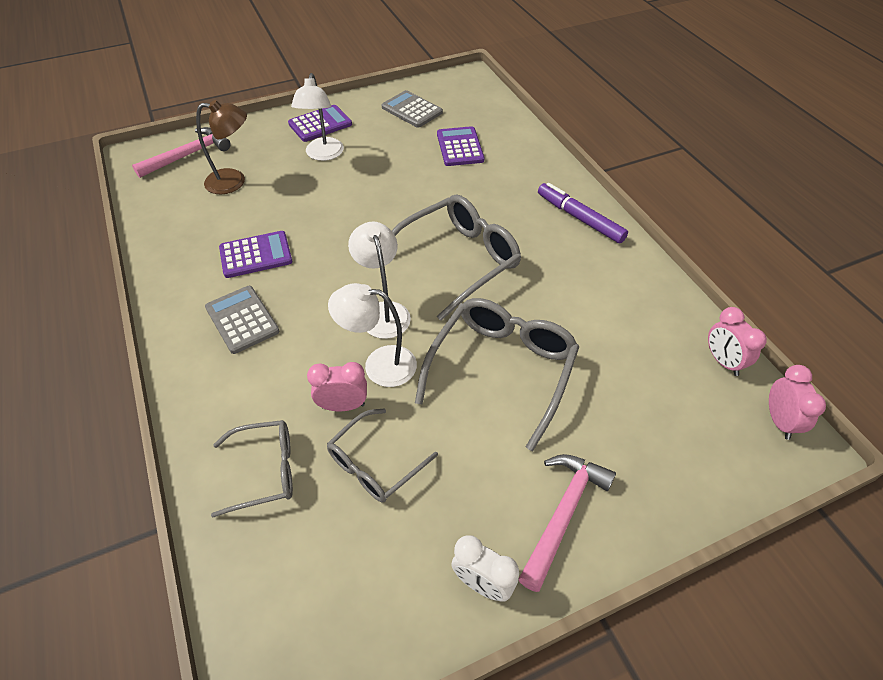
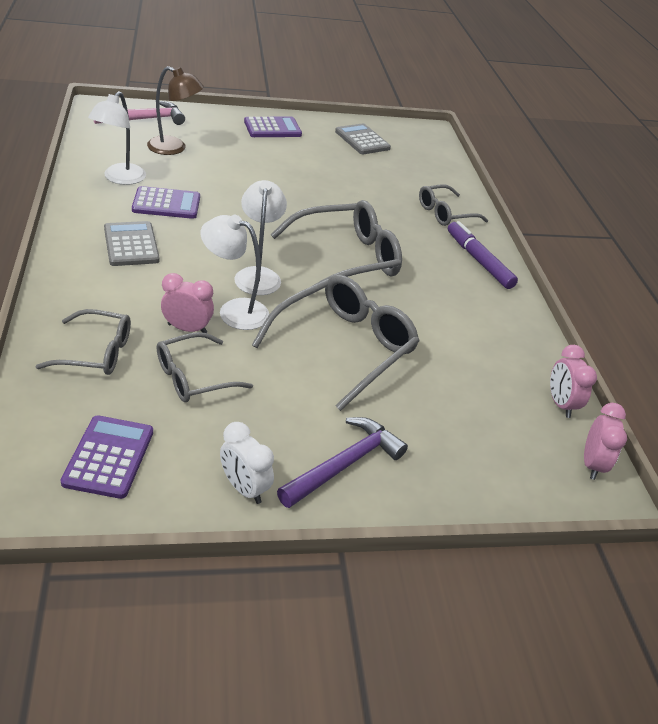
camera: 10 degrees right, 10 degrees down
white lamp [291,73,344,161] -> white lamp moved to [88,91,146,185]
purple calculator [437,126,484,166] -> purple calculator moved to [60,415,153,499]
pink hammer [519,454,616,592] -> purple hammer [277,417,408,508]
none -> grey glasses [419,184,488,226]

